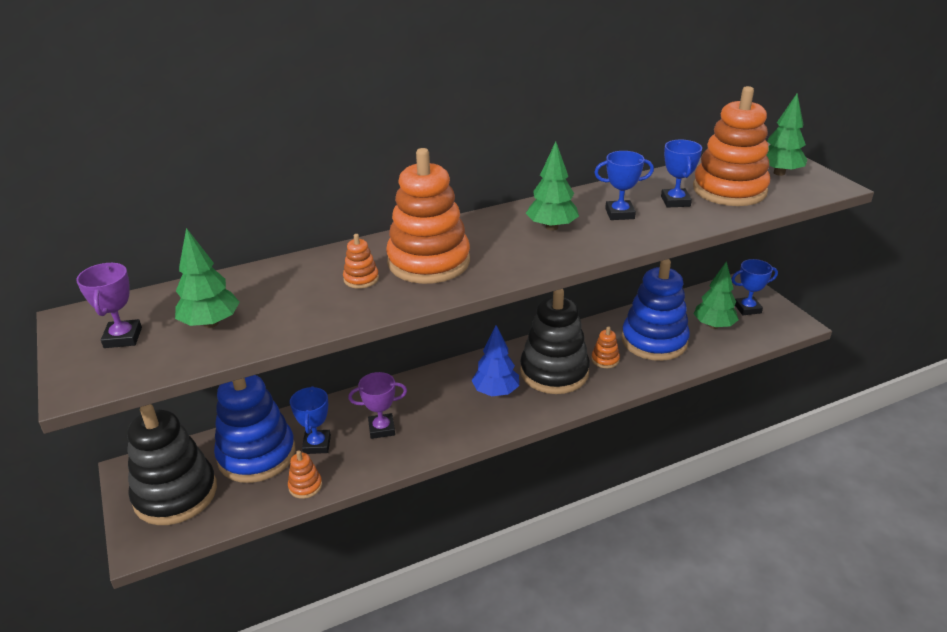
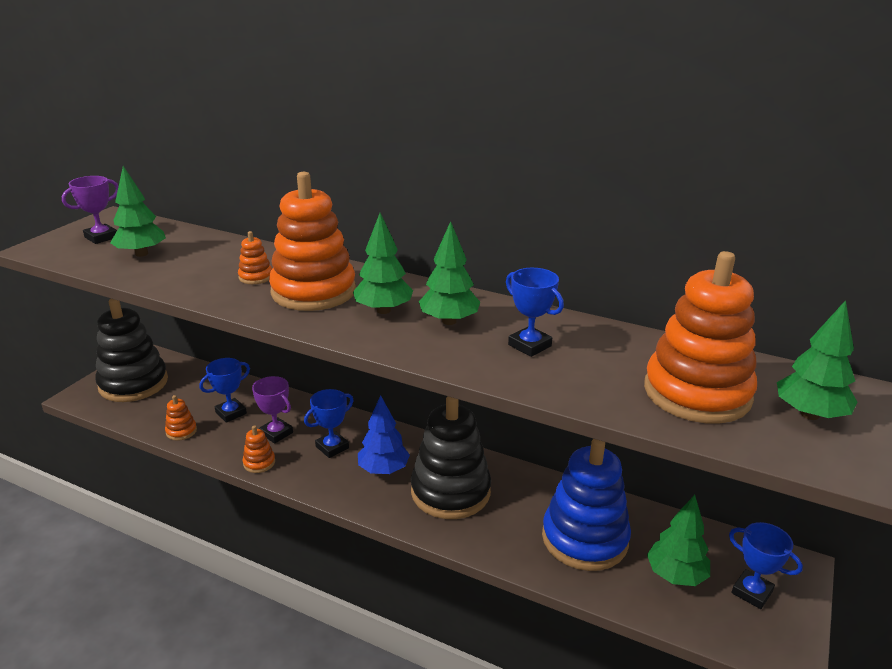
camera: 50 degrees right, 5 degrees down
blue stacking toy [214,375,295,483] -> none
orange stacking toy [591,326,620,368] -> orange stacking toy moved to [242,425,275,473]
blue trophy [661,140,702,208] -> blue trophy moved to [304,389,354,458]
none -> green tree [353,213,413,314]

